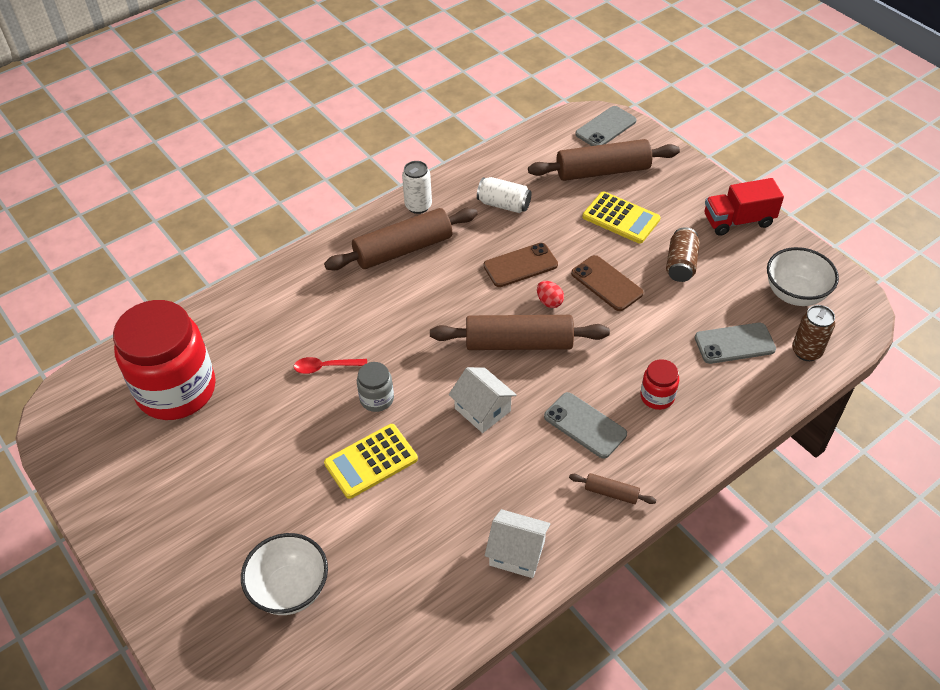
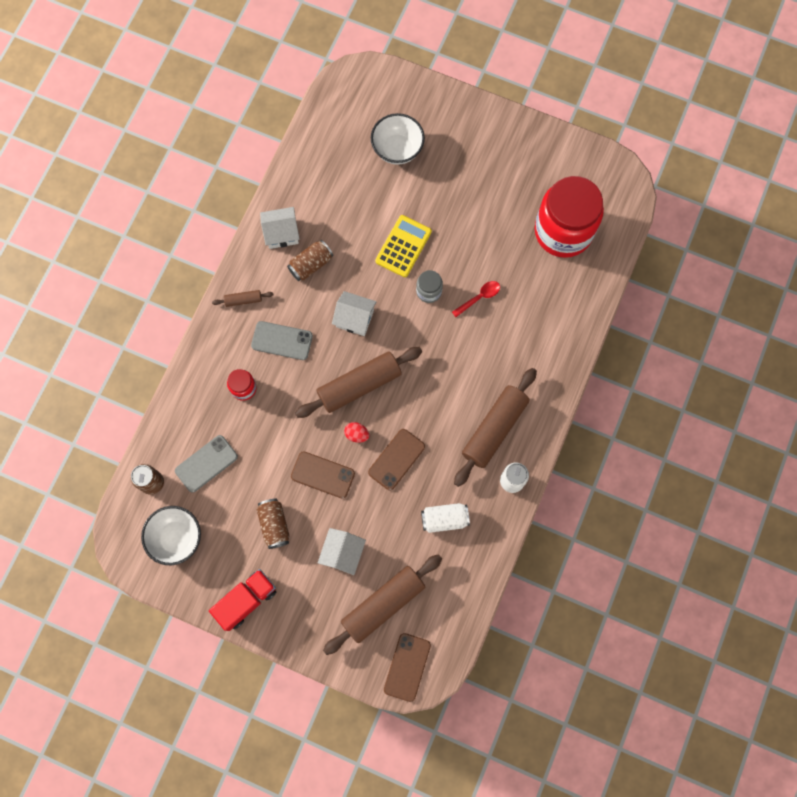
camera: 150 degrees right, 25 degrees up
grey phone [575,106,637,146] -> brown phone [384,633,431,702]
yellow calculator [582,191,661,244] -> white house [318,528,366,575]
none -> brown can [287,240,333,281]

